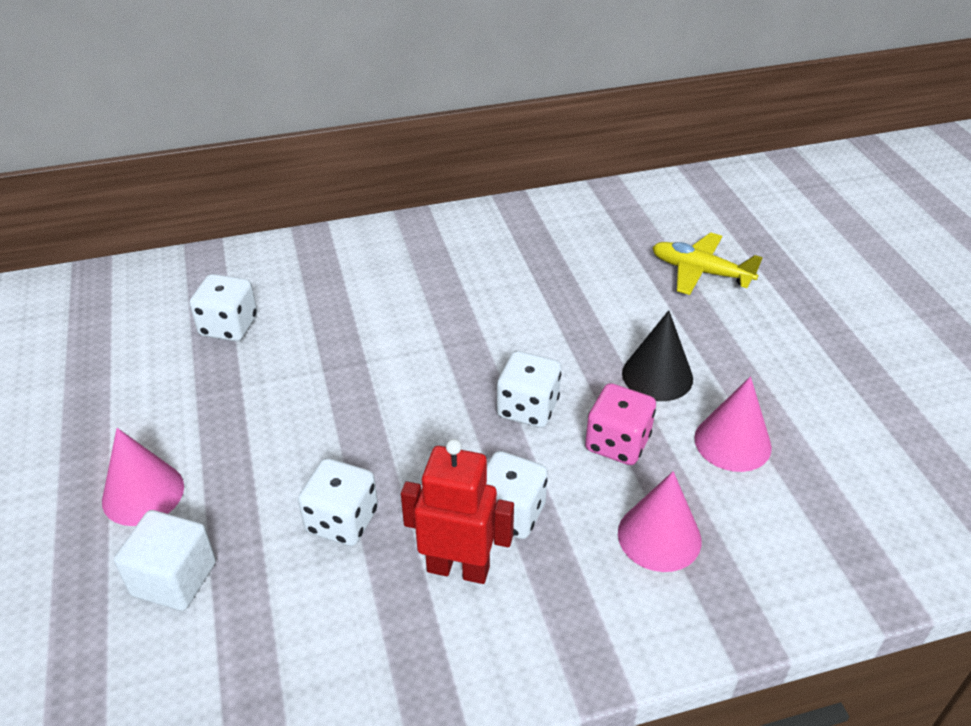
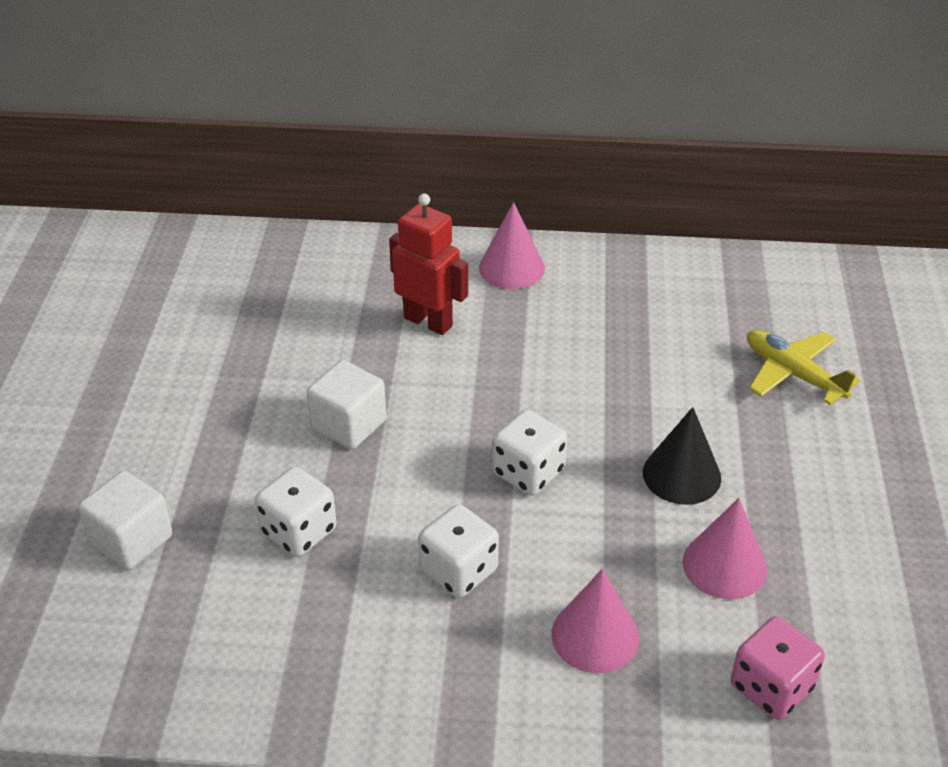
camera: 20 degrees right, 0 degrees up
pink cone [102,428,184,526] -> pink cone moved to [479,202,545,289]
white dice [190,274,257,341] -> none
red robot [401,439,514,584] -> red robot moved to [389,194,468,335]
pink dice [585,383,656,465] -> pink dice moved to [731,616,825,720]
none -> white cube [307,360,386,449]

